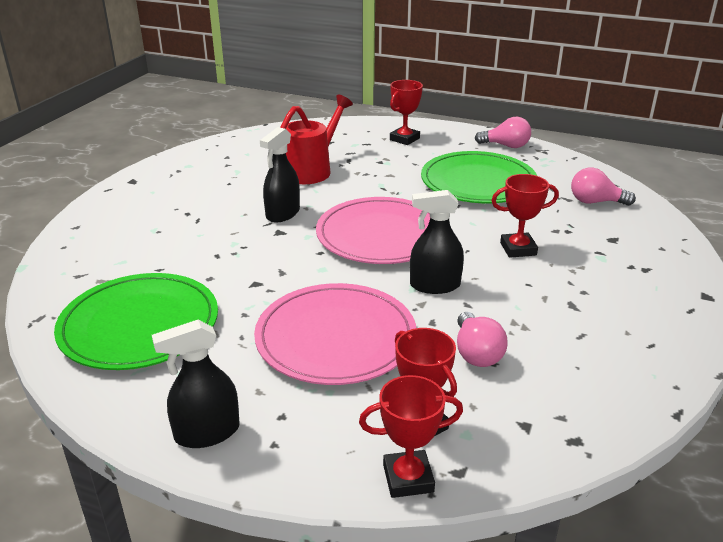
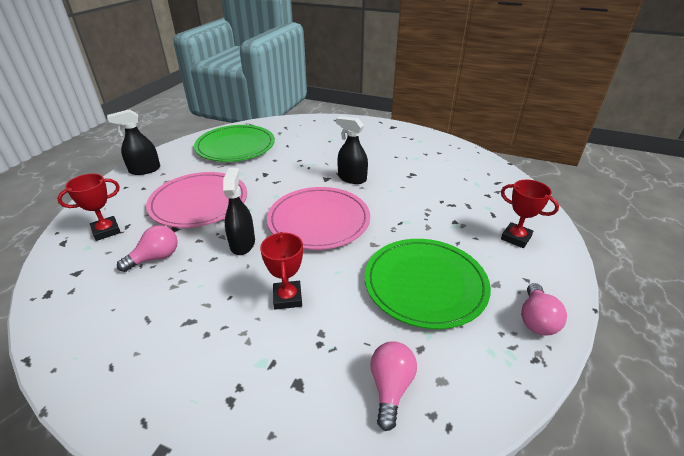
camera: 90 degrees right, 5 degrees up
black spray bottle [152,320,240,448] -> black spray bottle turned 90 degrees counterclockwise [107,109,160,175]
red watering can [272,95,353,184] -> none
red trophy [359,375,463,498] -> none
pink light bulb [457,312,508,367] -> pink light bulb turned 150 degrees clockwise [117,225,178,272]

